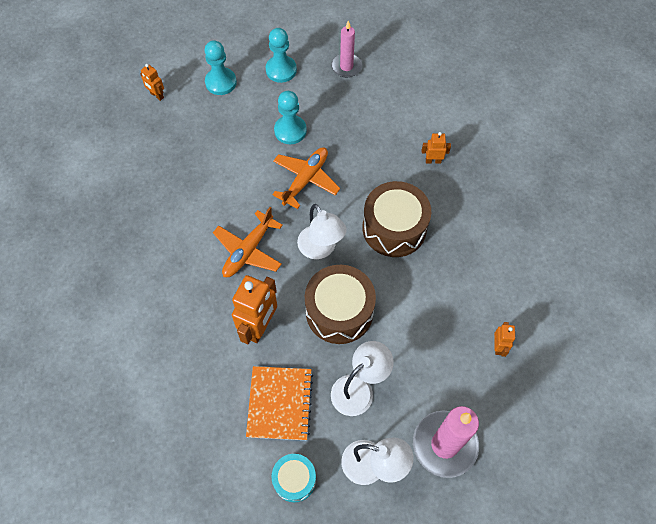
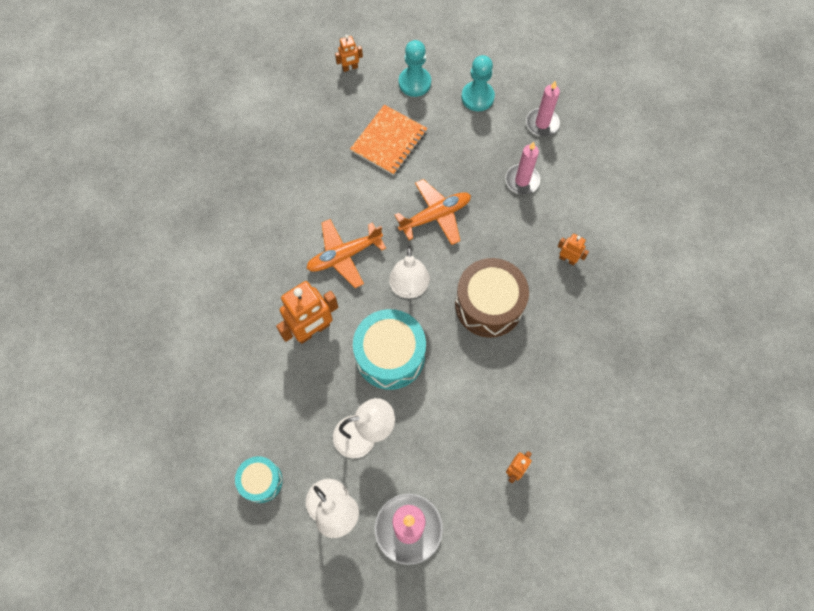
camera: 30 degrees right, 5 degrees up
orange robot [140,64,164,101] -> orange robot turned 90 degrees counterclockwise [335,35,363,72]
orange notebook [246,366,313,440] -> orange notebook moved to [350,105,427,175]
turquoise pawn [274,91,307,144] -> none
brown drum [305,265,376,344] -> turquoise drum [353,309,426,390]
none -> pink candle [506,142,540,194]

